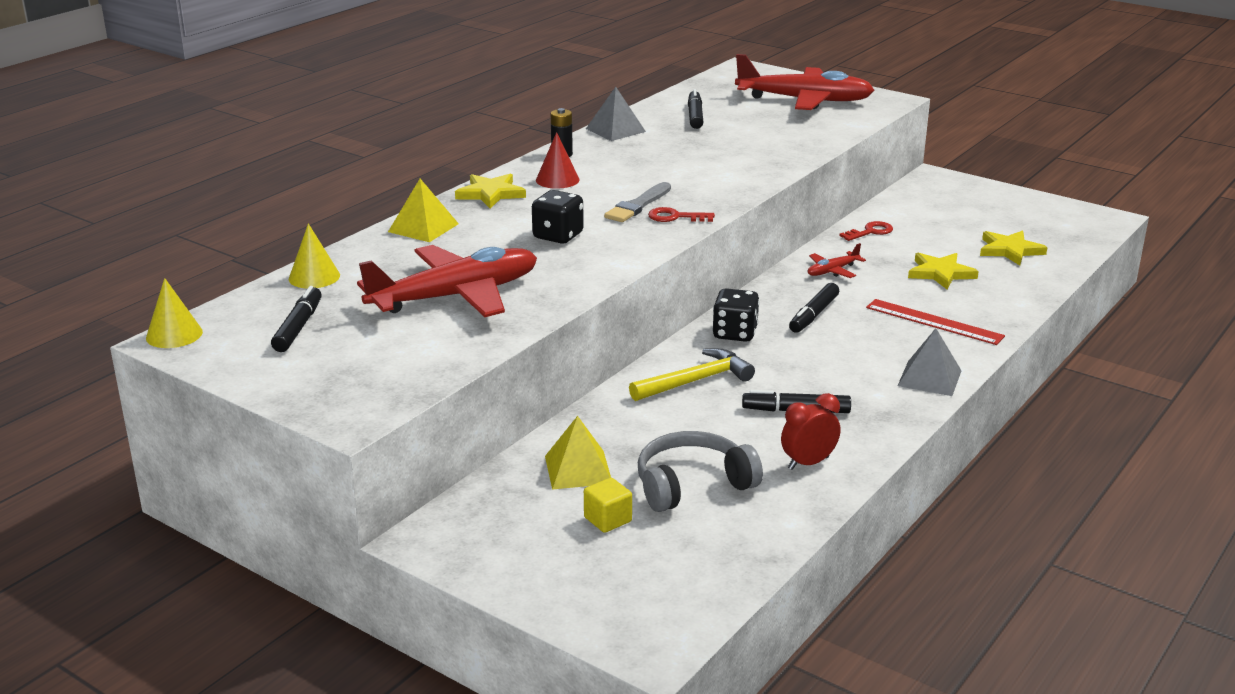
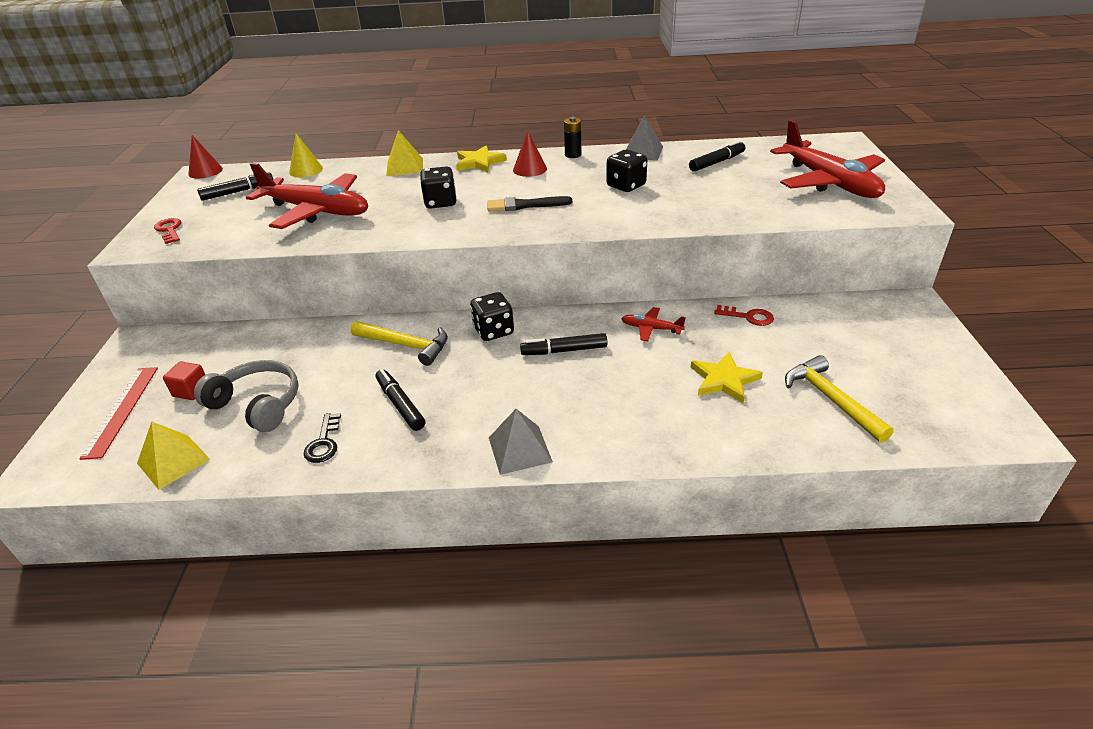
camera: 55 degrees right, 10 degrees up
yellow cone [146,278,203,348] -> red cone [188,135,223,179]
yellow pyramid [545,416,611,490] -> yellow pyramid moved to [137,421,211,490]
yellow cube [584,478,632,533] -> red cube [163,362,205,400]
grey brush [604,182,671,222] -> black brush [487,196,572,211]
red key [648,207,715,222] -> red key moved to [154,218,181,244]
red clock [781,393,841,470] -> black key [304,413,341,463]
red ruler [866,299,1005,345] -> red ruler moved to [79,367,158,460]
yellow star [980,230,1047,265] -> yellow hammer [785,355,894,443]
none -> black dice [606,150,647,192]

